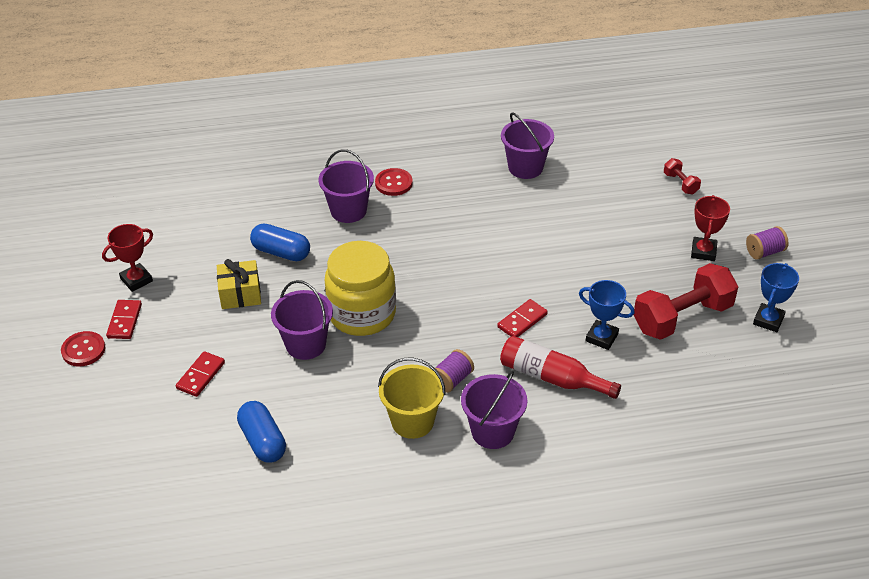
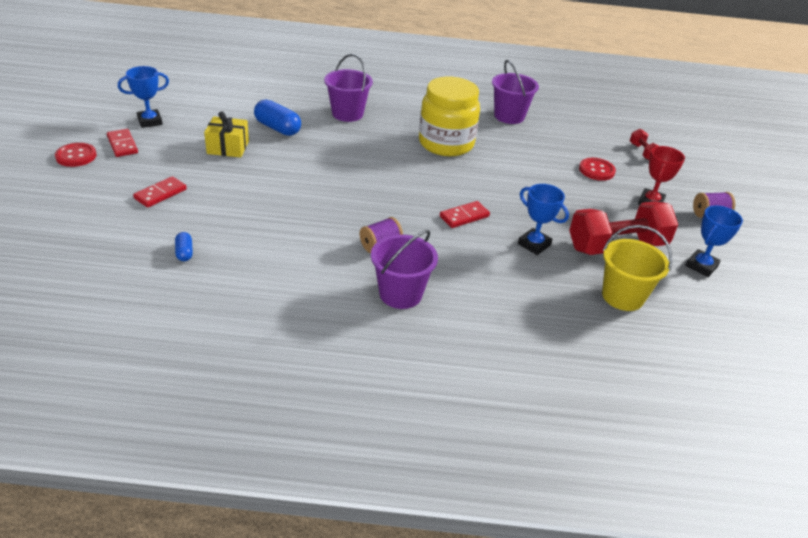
camera: 10 degrees right, 5 degrees down
red trophy [102,224,153,292] -> blue trophy [118,66,169,128]
red domino [106,300,142,339] -> red domino turned 45 degrees counterclockwise [107,129,138,157]
blue capsule [237,401,286,463] -> blue capsule [175,232,193,261], size x0.52
purple bucket [271,280,333,360] -> none
yellow jar [325,241,396,336] -> yellow jar moved to [419,77,480,156]
red button [375,168,413,196] -> red button moved to [579,158,616,181]
yellow bucket [378,358,446,439] -> yellow bucket moved to [602,225,672,311]
red bottle [500,336,621,399] -> none

